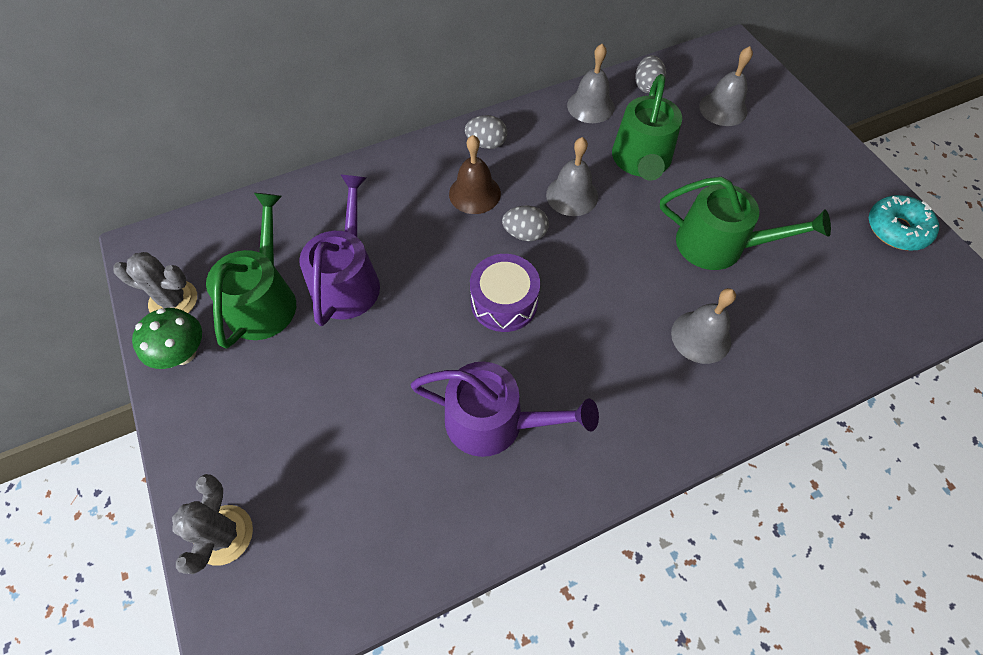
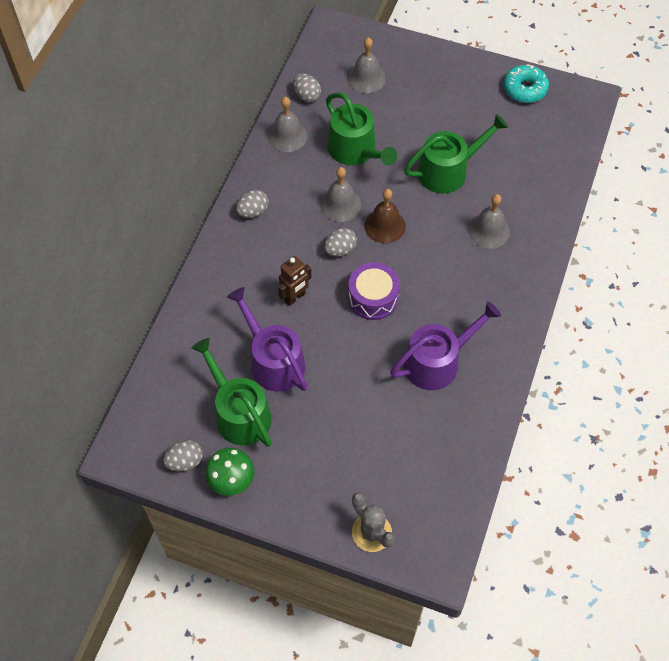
camera: 45 degrees left, 0 degrees up
grey cactus [113,252,197,313] -> grey egg [163,440,203,472]
brown bell [449,135,501,214] -> brown bell moved to [364,189,406,243]
none -> brown robot [278,256,311,306]

